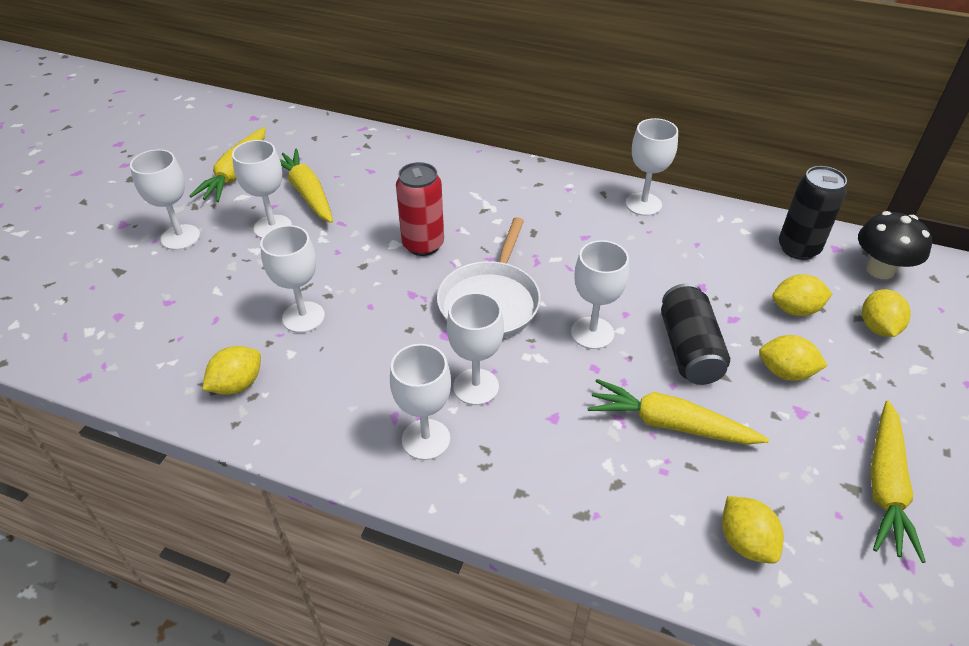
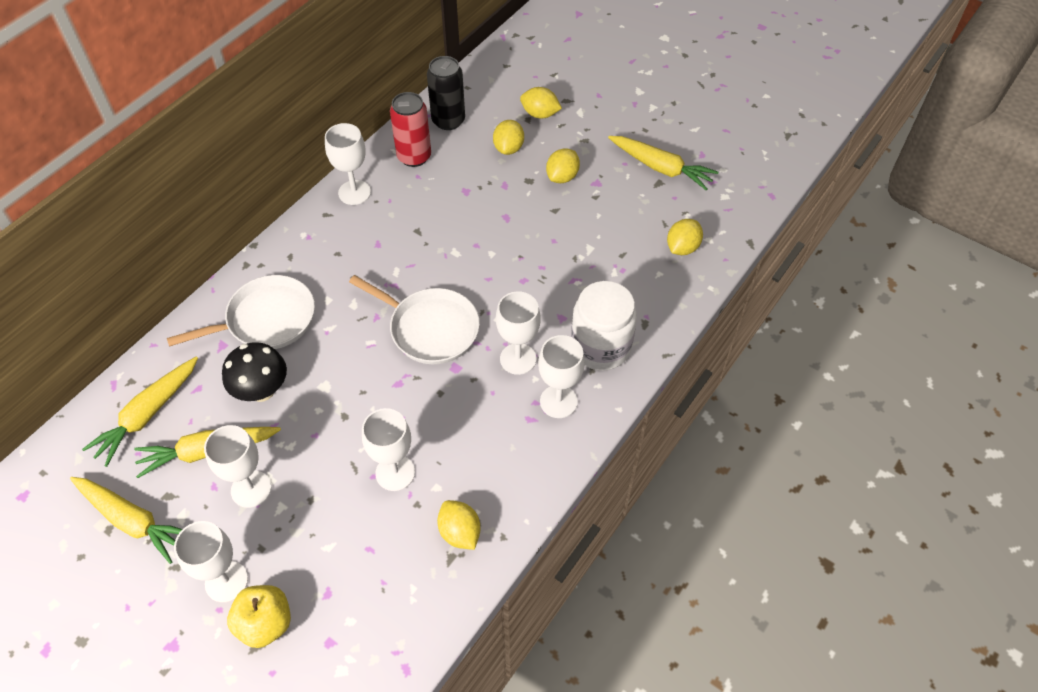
camera: 75 degrees left, 10 degrees up
red can [396,162,444,256] -> red can moved to [390,92,431,167]
white goblet [571,240,629,349] -> none
yellow carrot [588,379,769,445] -> yellow carrot moved to [82,357,198,467]
black can [661,283,730,385] -> none
yellow lemon [722,496,784,564] -> yellow lemon turned 45 degrees counterclockwise [667,219,703,255]
black mushroom [858,211,932,279] -> black mushroom moved to [222,342,287,402]
none -> white pan [167,275,315,349]
none -> yellow apple [227,585,291,648]
none -> white jar [571,281,637,371]

